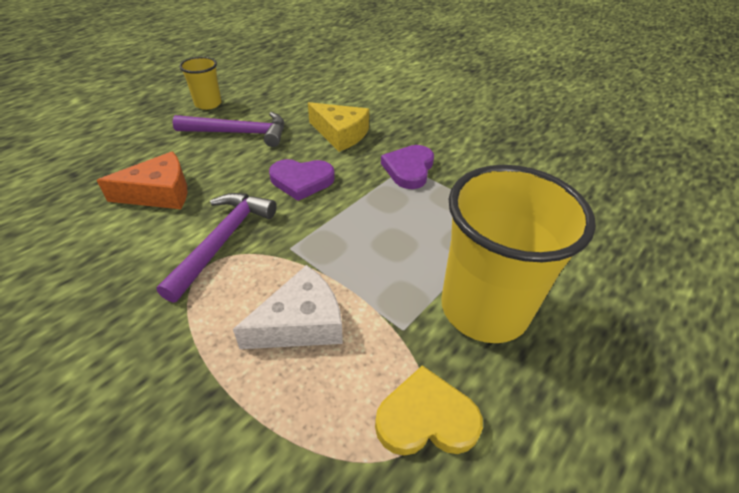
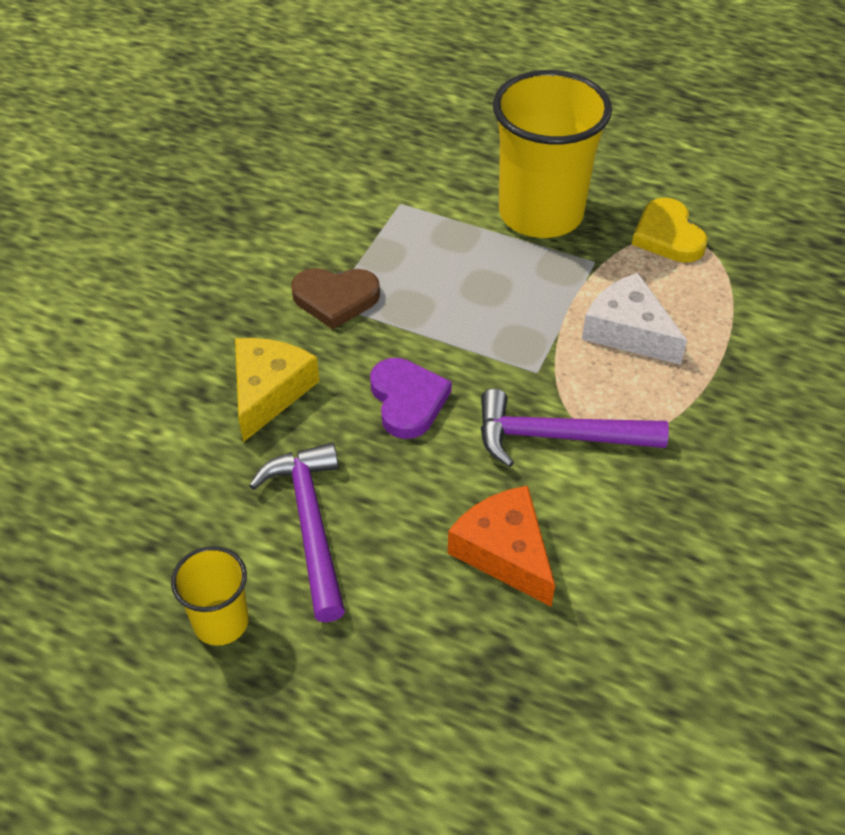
camera: 105 degrees left, 5 degrees up
purple heart [381,145,434,189] -> brown heart [291,268,380,329]

